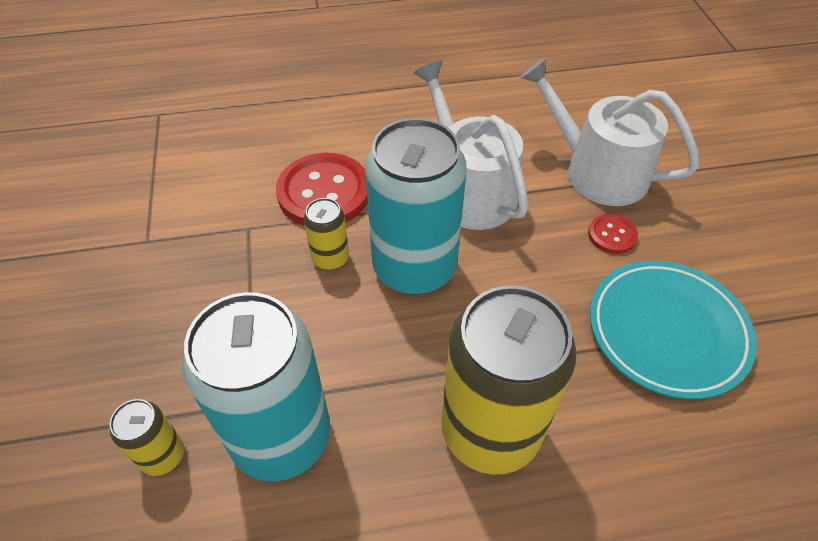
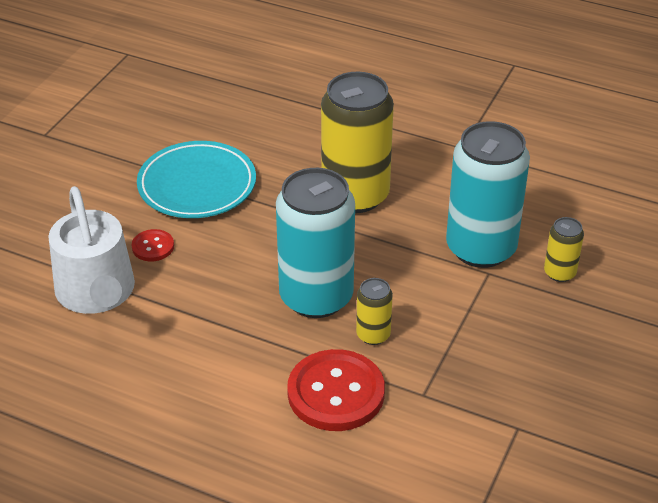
camera: 145 degrees left, 10 degrees down
white watering can [414,61,529,230] -> none

